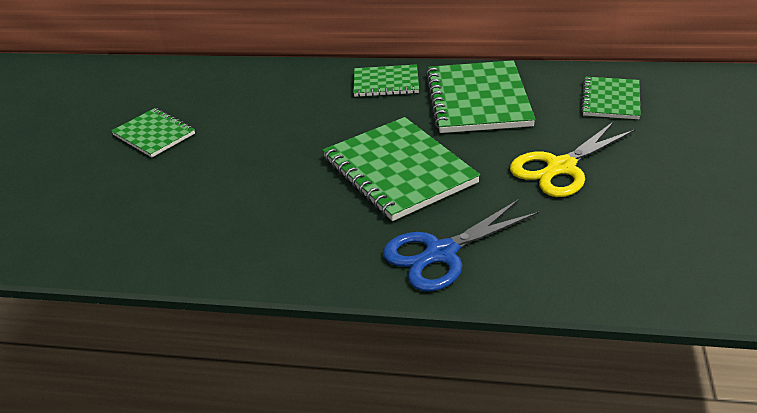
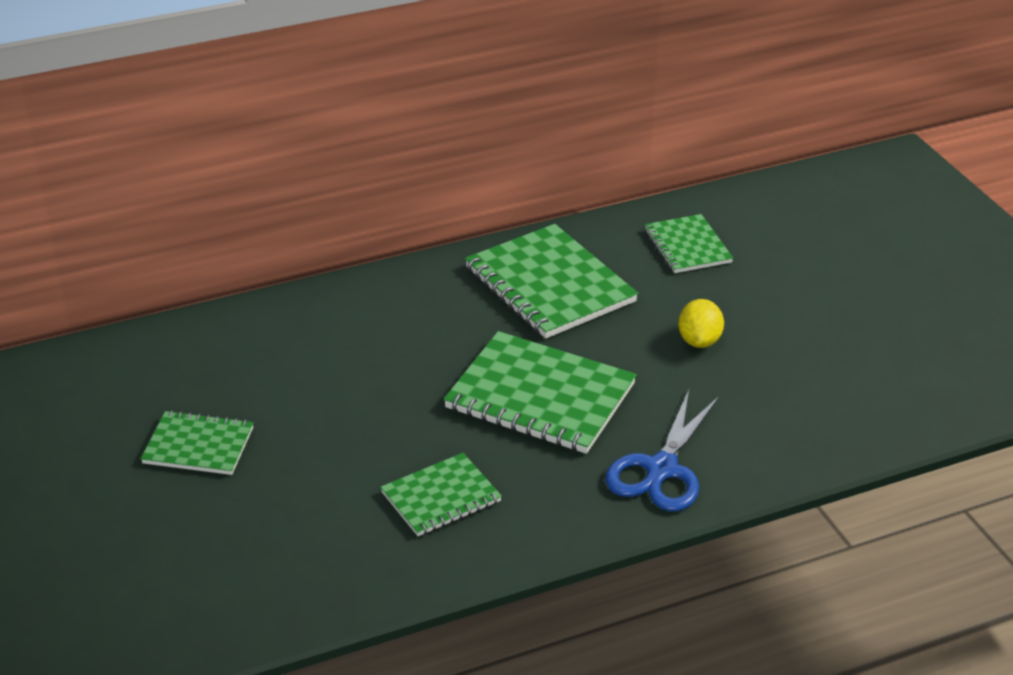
camera: 35 degrees left, 0 degrees up
green notebook [353,64,419,97] -> green notebook moved to [380,453,502,536]
yellow scissors [510,121,636,197] -> yellow lemon [678,299,724,348]

